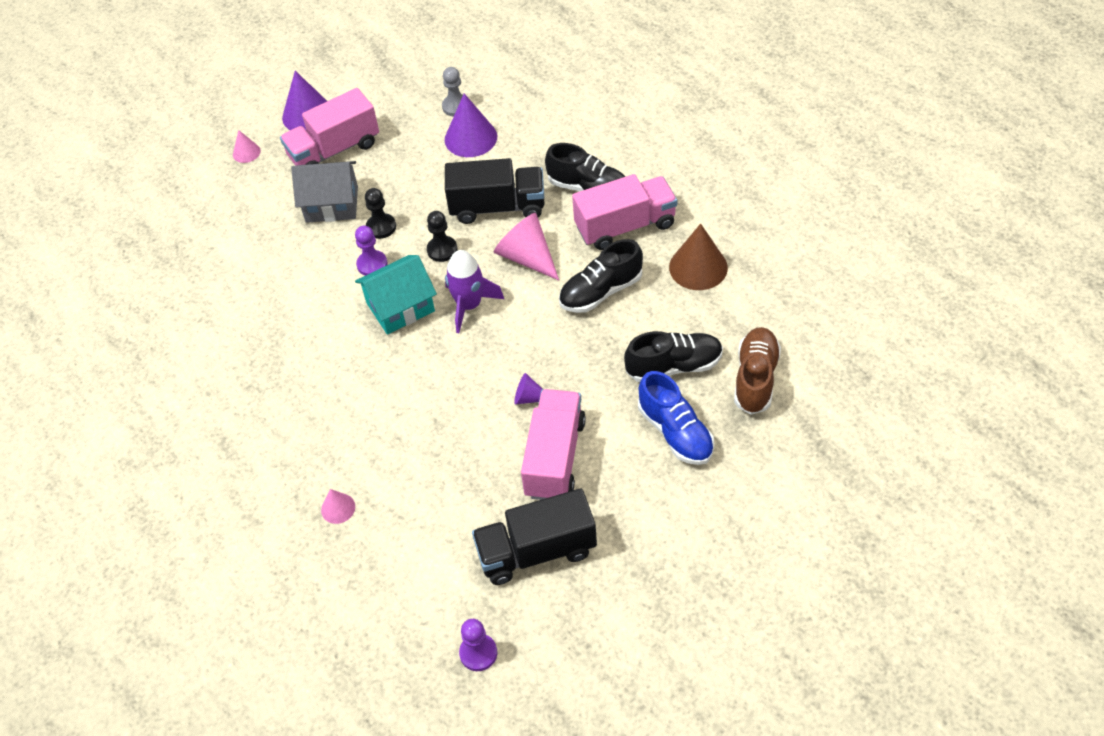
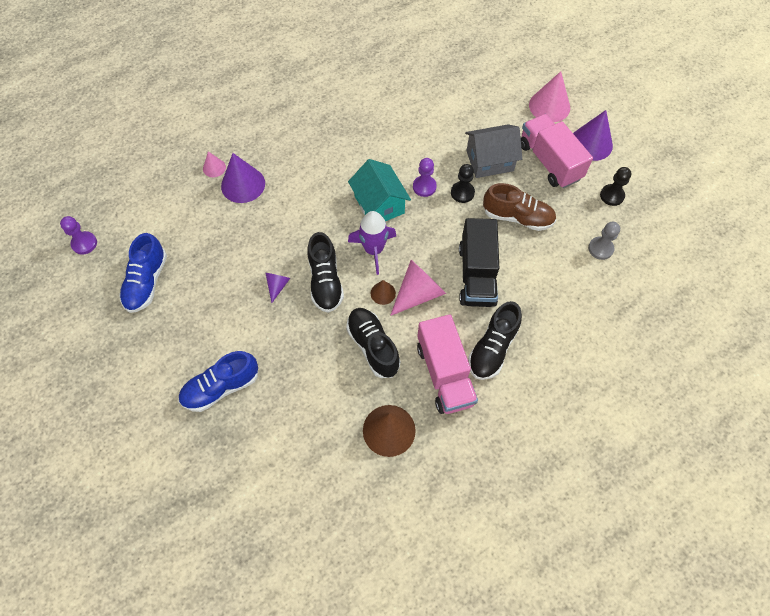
camera: 90 degrees right, 10 degrees up
pink cone [233,130,261,163] -> pink cone [529,71,570,122], size x1.89
grey house [291,161,358,223] -> grey house turned 75 degrees clockwise [465,124,522,178]
black pawn [427,211,457,262] -> black pawn moved to [600,167,631,206]
purple cone [445,93,497,157] -> purple cone moved to [221,153,265,203]
black truck [472,488,597,585] -> blue shoe [119,233,167,313]
pink truck [521,389,586,500] -> none
black shoe [624,331,723,382] -> black shoe moved to [307,232,344,313]
brown shoe [734,327,781,415] -> brown shoe moved to [483,183,556,231]
none -> brown cone [371,280,396,305]

